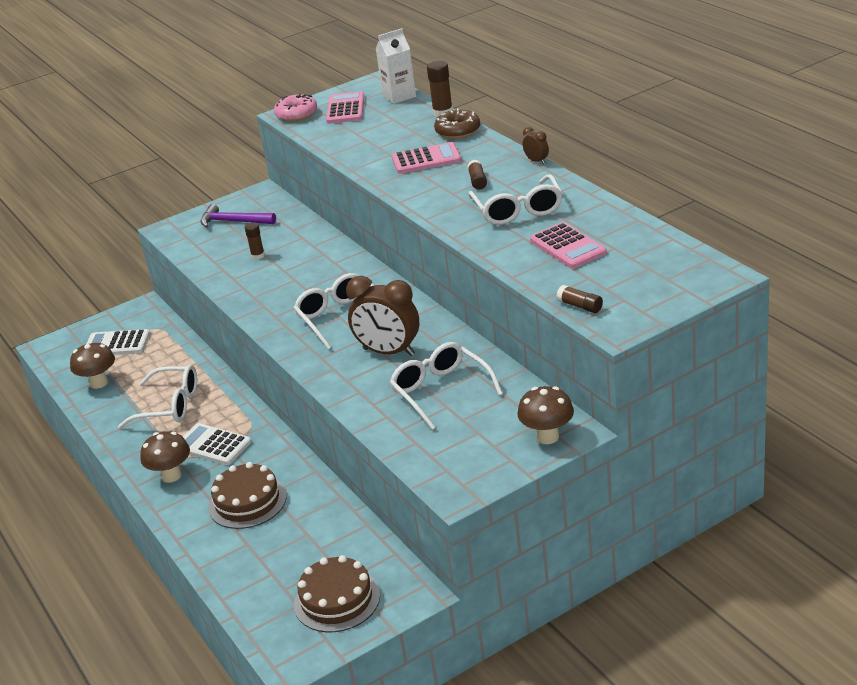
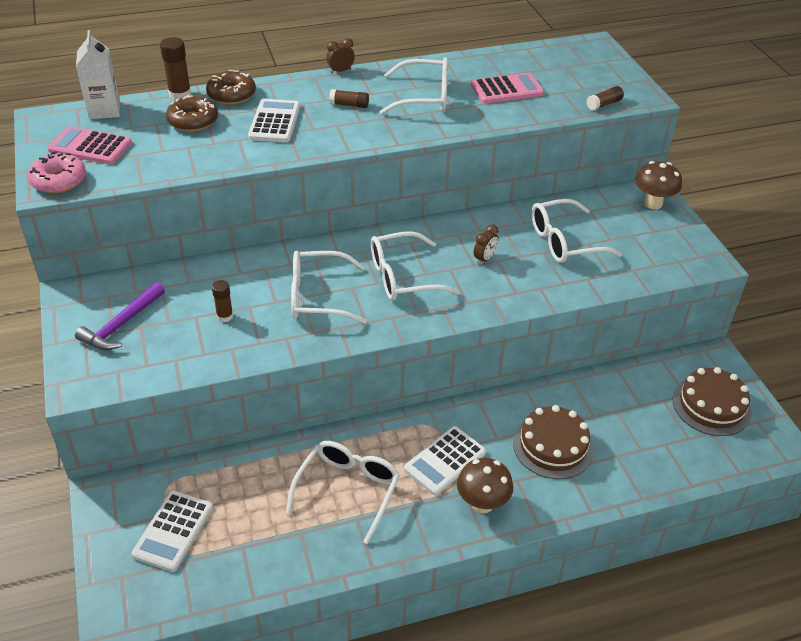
camera: 80 degrees left, 10 degrees up
brown mushroom [70,342,115,389] -> none
brown clock [346,276,419,356] -> brown clock [474,224,499,265], size x0.44
pink calculator [392,142,461,174] -> white calculator [248,99,300,142]
none -> brown donut [166,95,218,132]
none -> white glasses [291,251,367,324]

